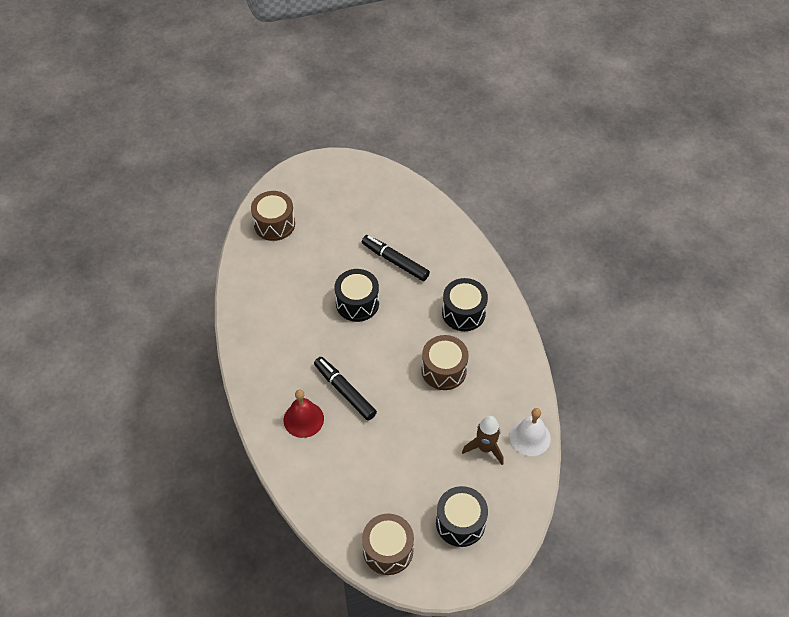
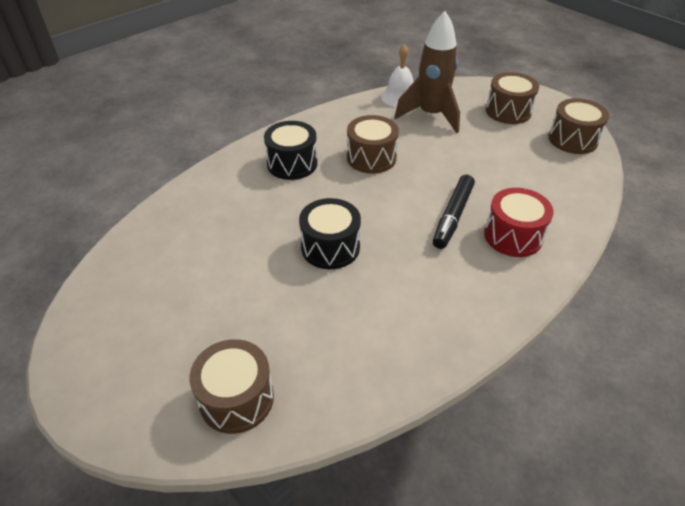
camera: 115 degrees left, 10 degrees down
red bell [284,390,324,438] -> red drum [484,188,554,257]
black marker [362,235,430,281] -> none
black drum [436,486,488,547] -> brown drum [486,72,539,124]
brown rocket [462,416,504,465] -> brown rocket [394,11,460,133], size x1.62

